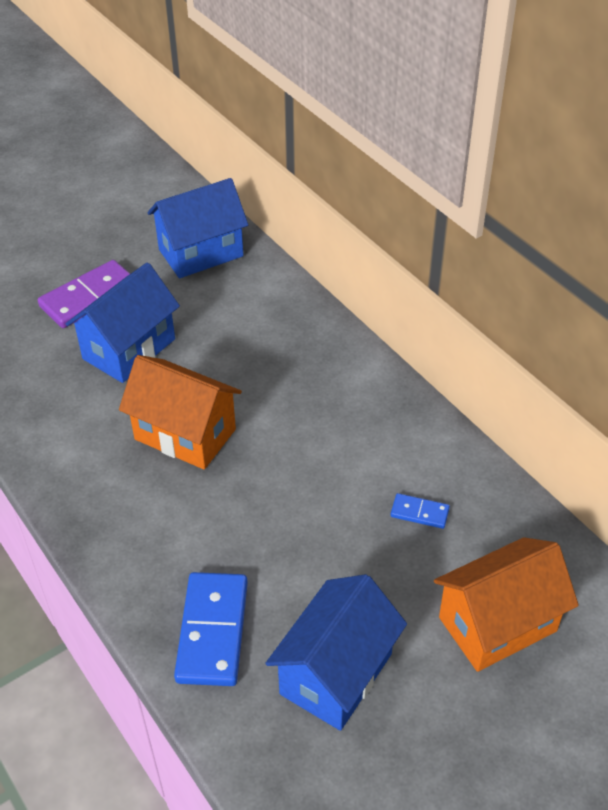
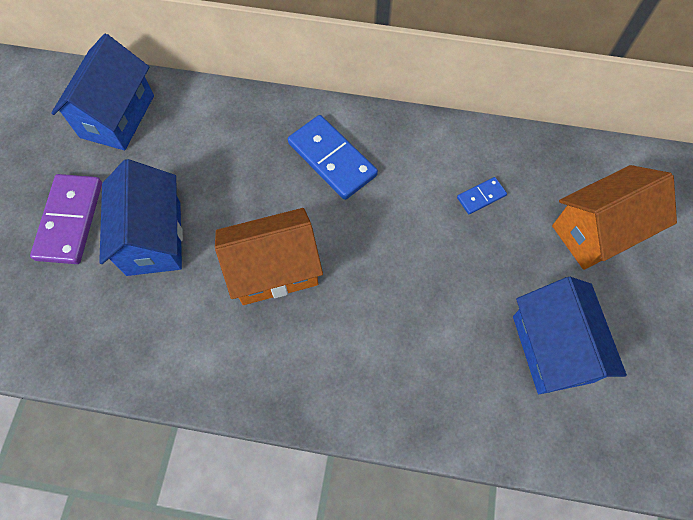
camera: 45 degrees left, 20 degrees up
blue domino [174,572,248,686] -> blue domino moved to [288,115,378,200]
orange house [434,537,579,672] -> orange house turned 45 degrees clockwise [552,165,677,270]

